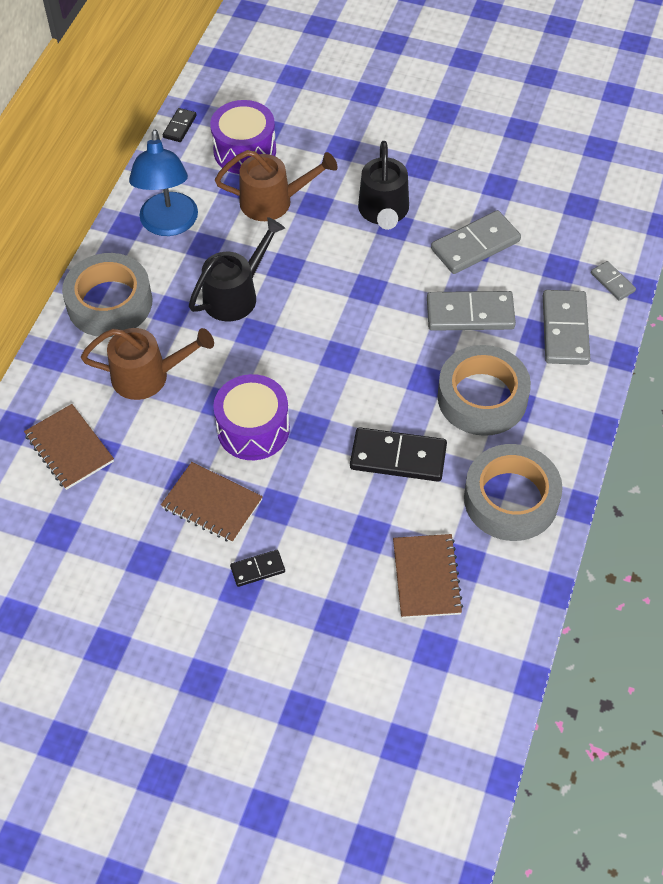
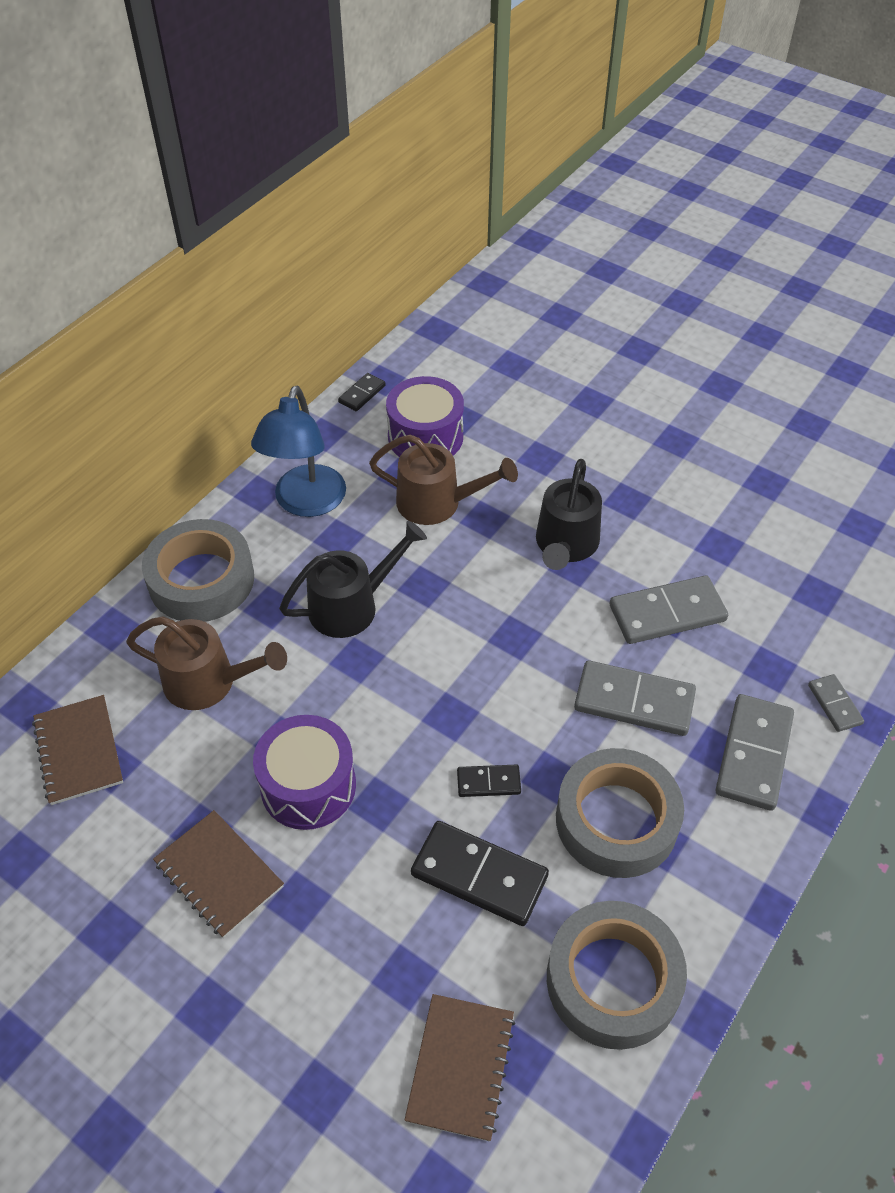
camera: 15 degrees right, 5 degrees down
black domino [230,550,285,587] -> black domino moved to [457,764,521,797]

